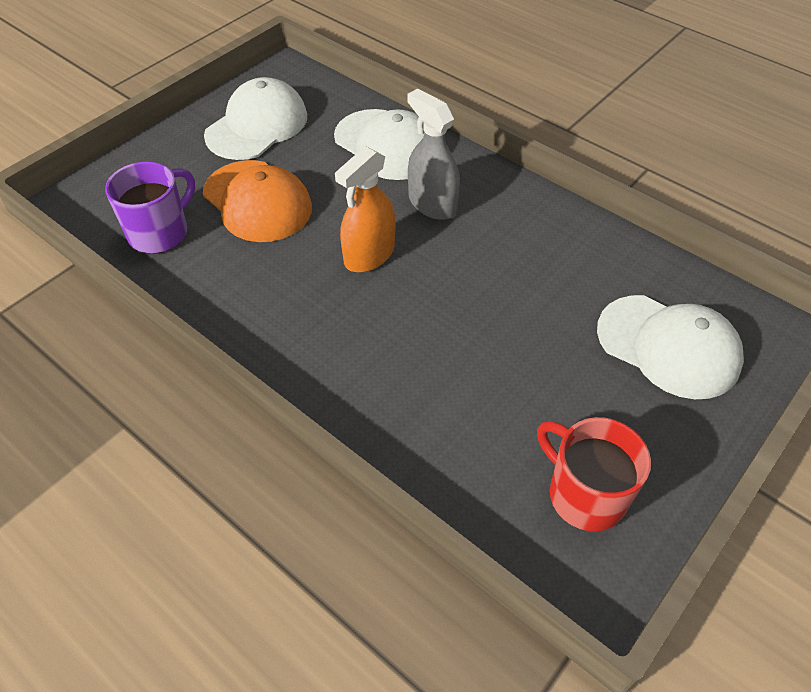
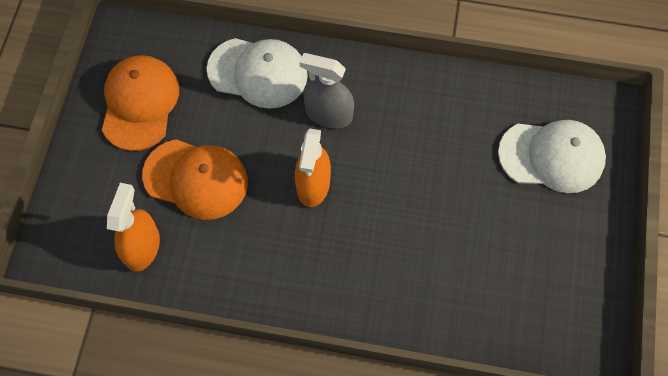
camera: 30 degrees left, 15 degrees up
purple mug [105,162,195,254] -> orange spray bottle [107,183,160,272]
white cap [204,77,307,160] -> orange cap [102,55,179,151]
red mug [537,417,651,531] -> none

